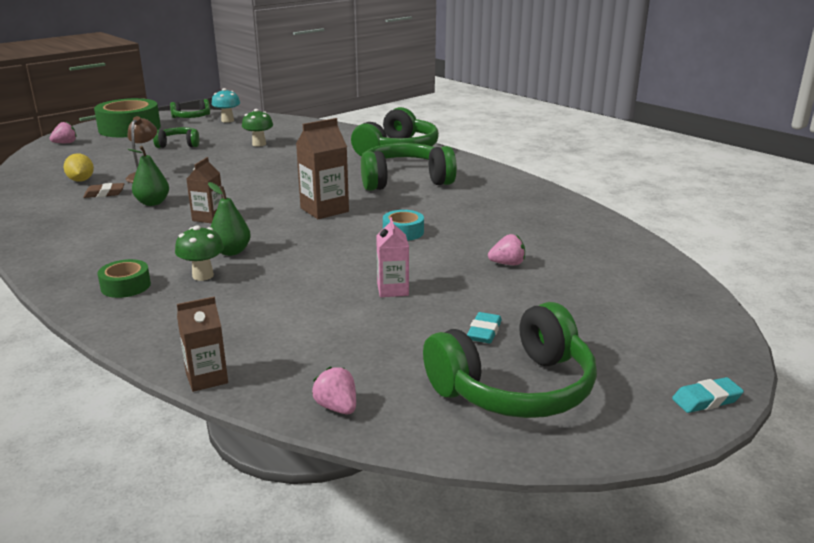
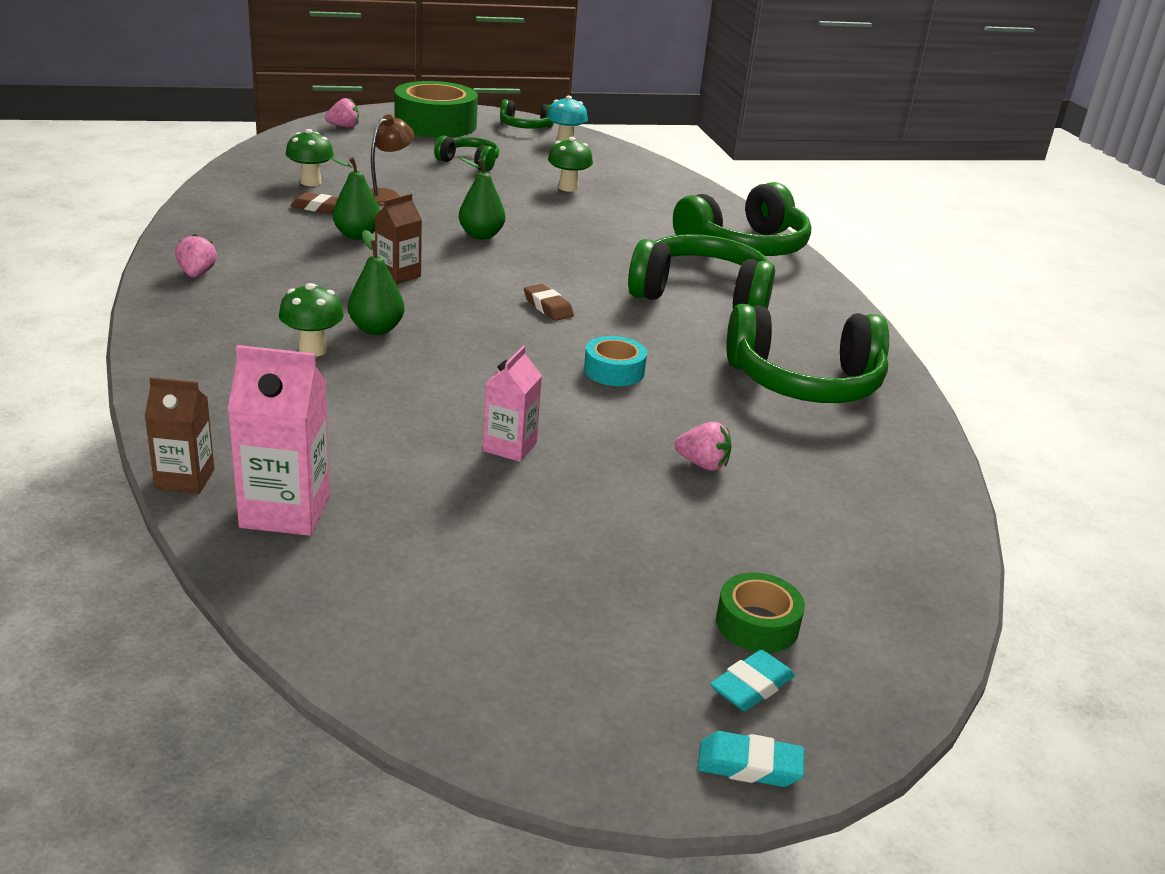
camera: 25 degrees right, 5 degrees up
yellow lemon [64,153,94,182] -> green mushroom [286,129,334,186]
green tape [98,259,151,298] -> green tape moved to [716,573,805,653]
brown carton [296,118,349,219] -> brown eraser [524,284,574,321]
pink strawberry [312,367,356,414] -> pink strawberry moved to [175,234,217,277]
green headphones [423,302,597,418] -> green headphones moved to [726,304,889,403]
turquoise eraser [467,312,502,343] -> turquoise eraser moved to [710,650,795,711]
none -> pink carton [228,345,330,536]
none -> green pear [459,157,505,239]

